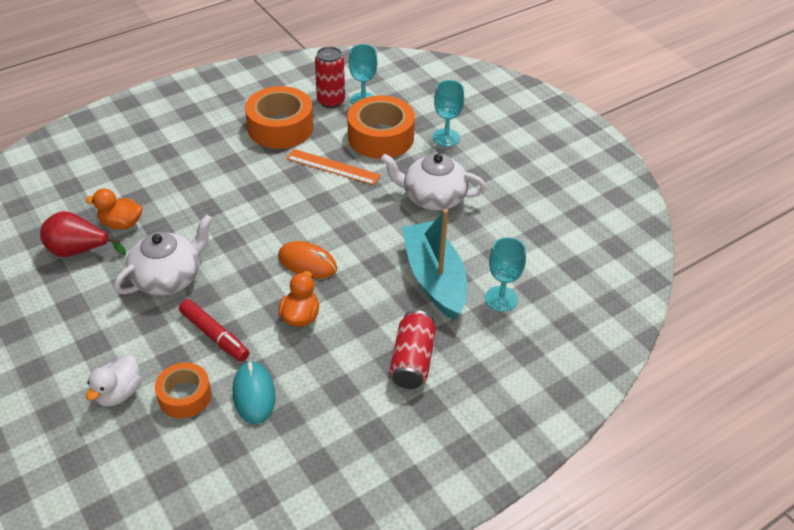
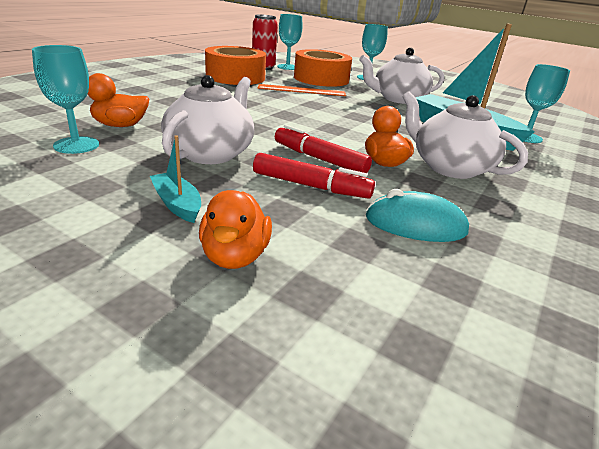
camera: 25 degrees left, 15 degrees down
red pear [40,211,126,257] -> turquoise goblet [32,45,99,154]
white duck [86,355,141,407] -> orange duck [199,190,272,269]
orange tape [155,362,212,418] -> none
turquoise mouse [233,361,275,424] -> turquoise mouse turned 45 degrees counterclockwise [366,189,469,242]
orange mouse [278,241,337,279] -> none
red can [389,310,436,389] -> none
none -> turquoise boat [150,135,201,223]
none -> red marker [275,125,372,173]
none -> white teapot [402,91,528,179]

